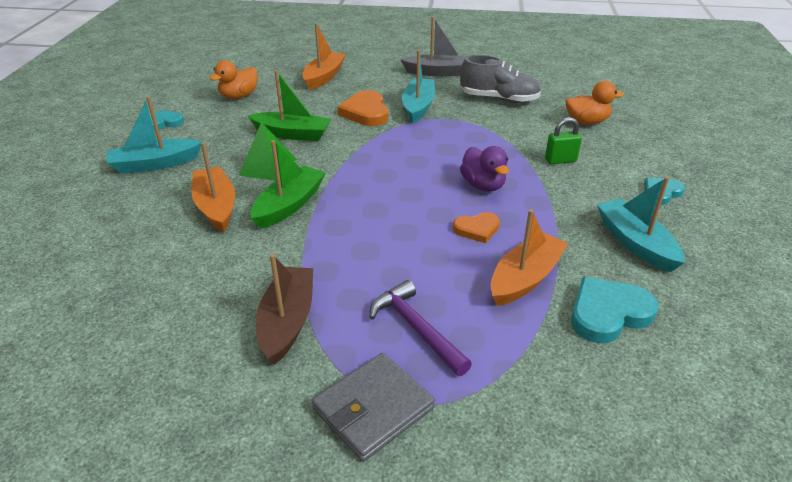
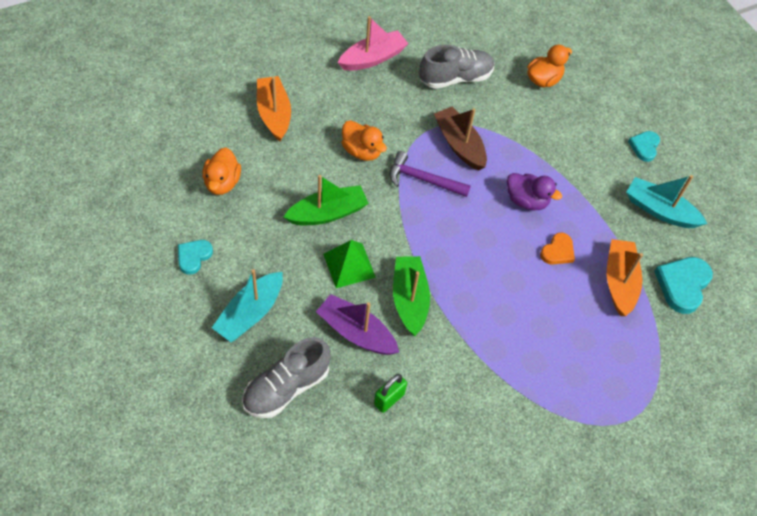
camera: 40 degrees left, 20 degrees up
orange boat [191,142,236,232] -> purple boat [316,294,399,355]
brown boat [256,254,313,365] -> brown boat moved to [434,107,487,171]
grey wallet [312,353,435,462] -> none
orange heart [338,90,388,126] -> orange duck [342,120,387,161]
purple hammer [370,280,472,376] -> purple hammer moved to [390,151,471,197]
grey boat [400,16,466,76] -> pink boat [338,16,408,71]
turquoise boat [402,50,435,123] -> none
green padlock [545,117,582,164] -> green padlock moved to [374,374,407,413]
none -> grey shoe [242,337,330,418]

